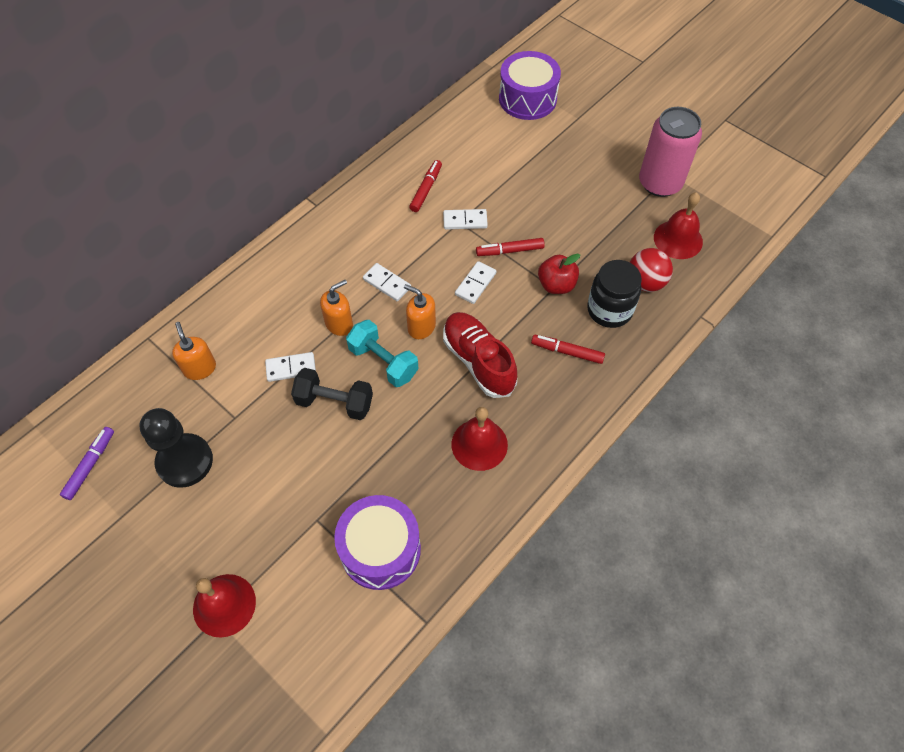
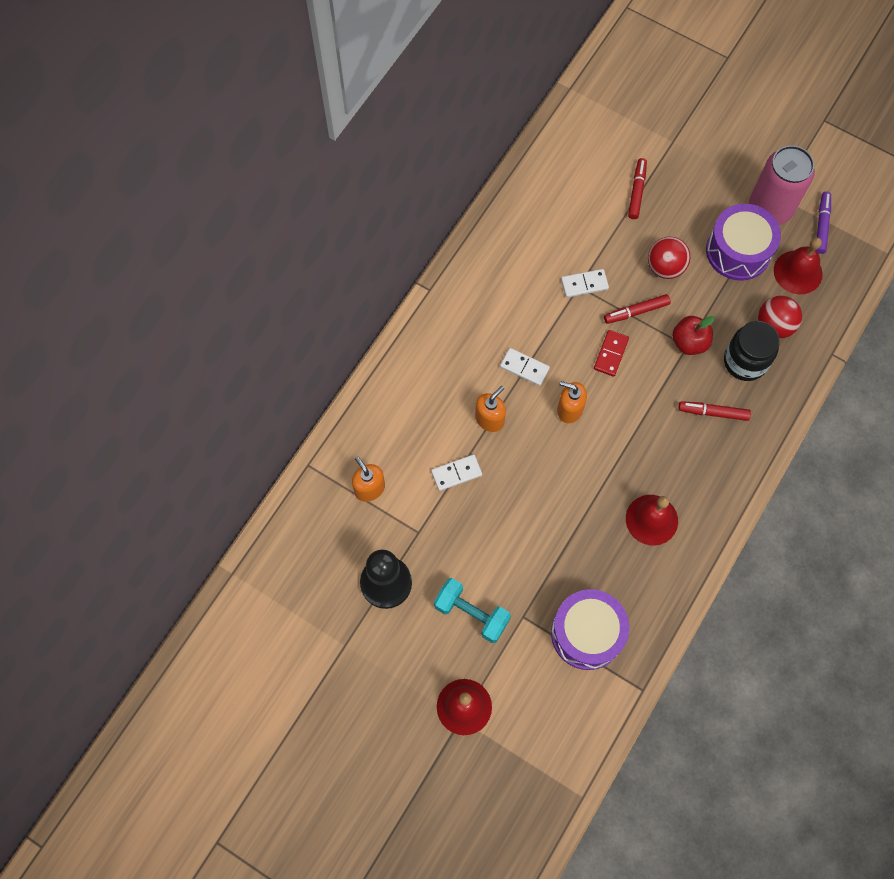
camera: 10 degrees left, 10 degrees up
purple marker [60,427,114,500] -> purple marker moved to [816,192,831,254]
black dumbbell [291,368,373,420] -> none
turquoise dumbbell [346,320,419,387] -> turquoise dumbbell moved to [434,578,511,643]
red marker [409,160,442,212] -> red marker moved to [628,158,647,219]
red shoe [443,312,517,398] -> none
white domino [455,261,496,304] -> red domino [594,330,629,377]
purple drum [499,51,561,120] -> purple drum moved to [706,204,781,281]
none -> red ball [648,237,690,279]

